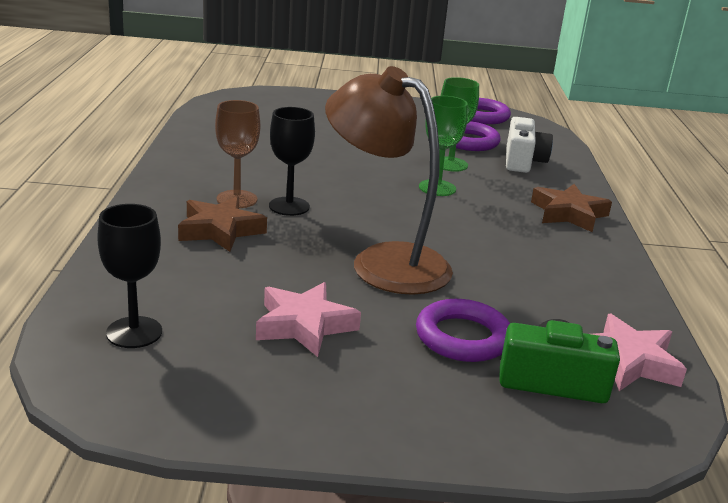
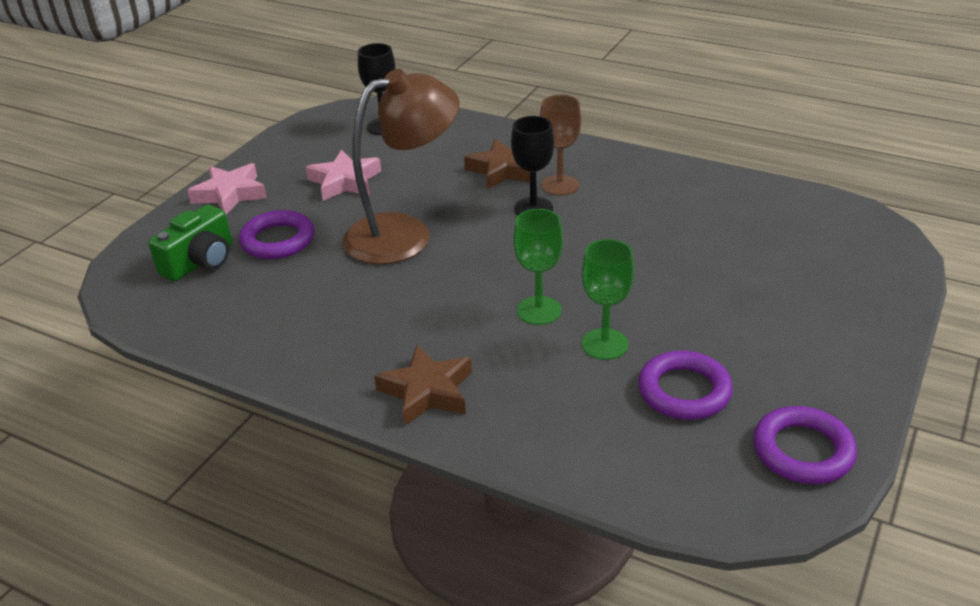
camera: 120 degrees right, 10 degrees up
white camera [506,117,553,173] -> none
pink star [592,314,687,391] -> pink star moved to [187,163,267,214]

